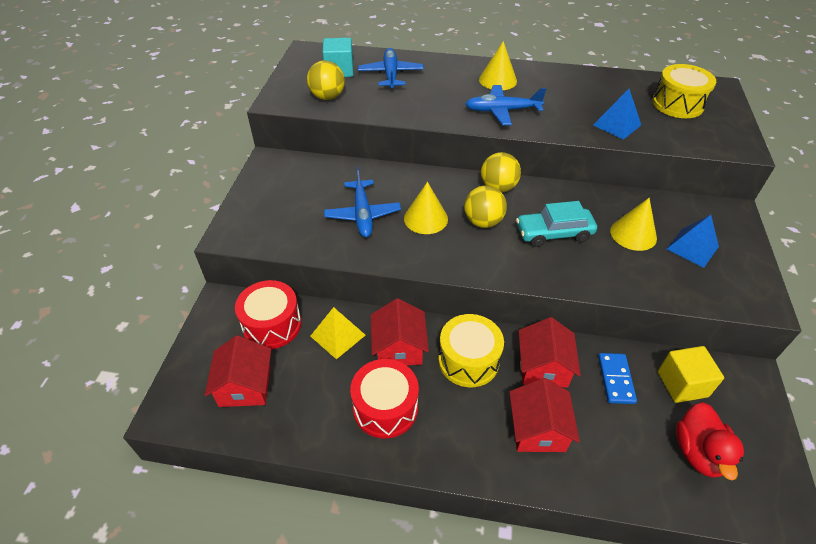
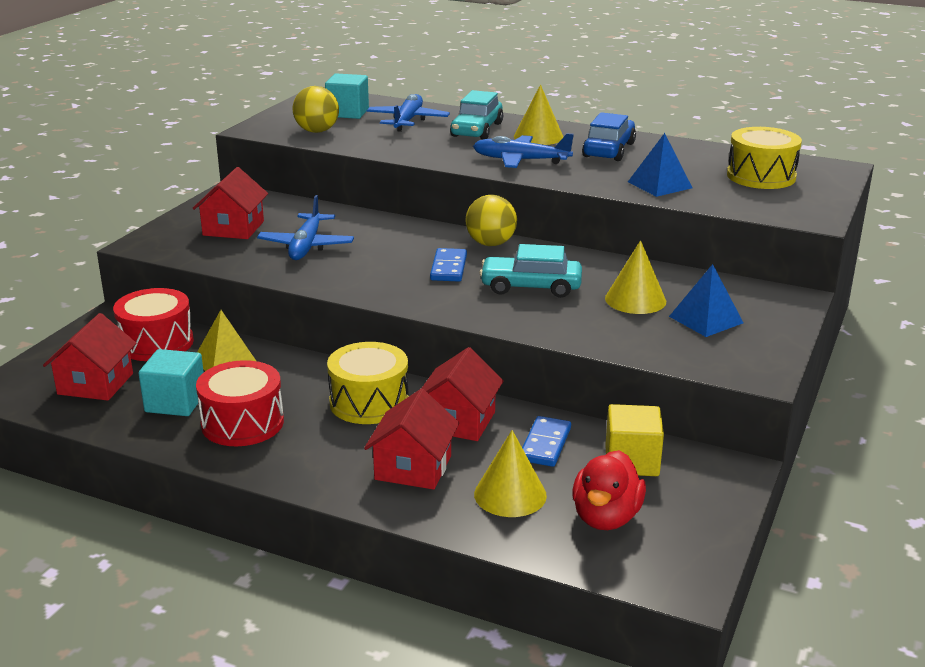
camera: 15 degrees right, 20 degrees down
red house [371,298,429,365] -> red house moved to [192,167,268,239]
yellow cone [404,182,448,234] -> yellow cone moved to [474,430,547,517]
yellow ball [464,185,507,228] -> blue domino [430,248,467,282]
none -> turquoise cube [138,349,204,416]
none -> turquoise car [450,90,503,140]
none -> blue car [582,112,636,161]

